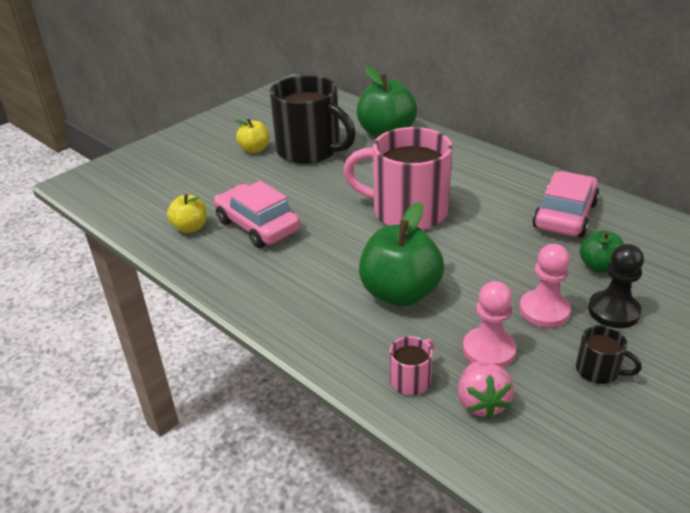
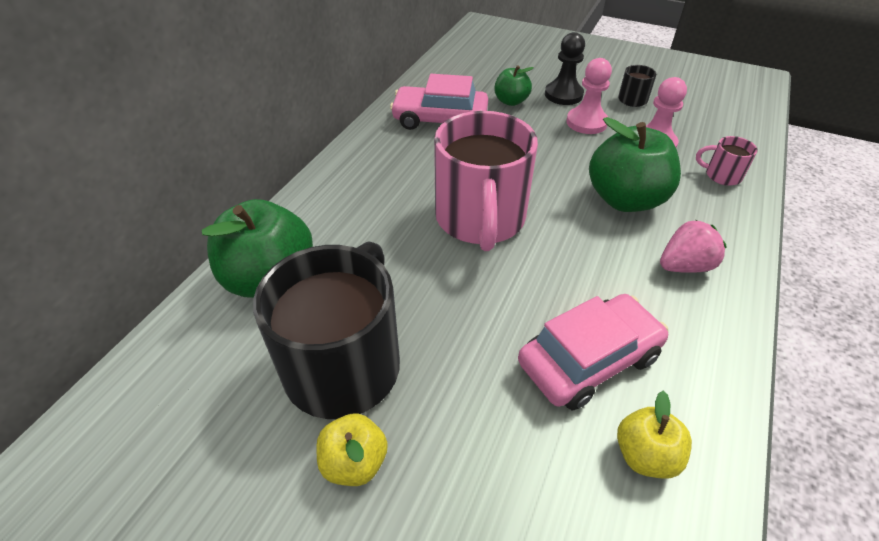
camera: 110 degrees left, 10 degrees up
pink car [214,181,300,248] -> pink car turned 150 degrees counterclockwise [518,294,668,411]
pink strawberry [458,361,514,419] -> pink strawberry moved to [660,220,727,273]

